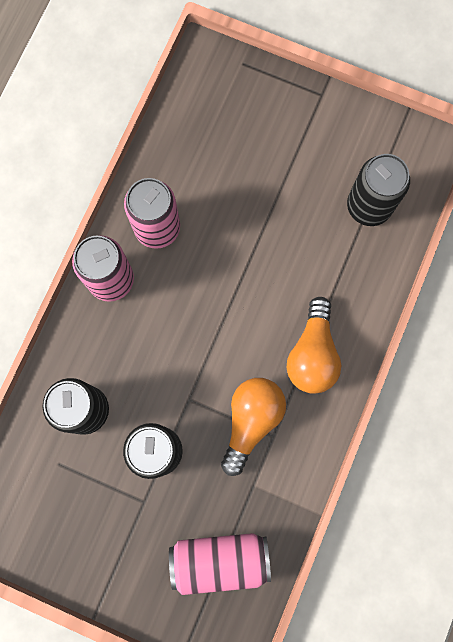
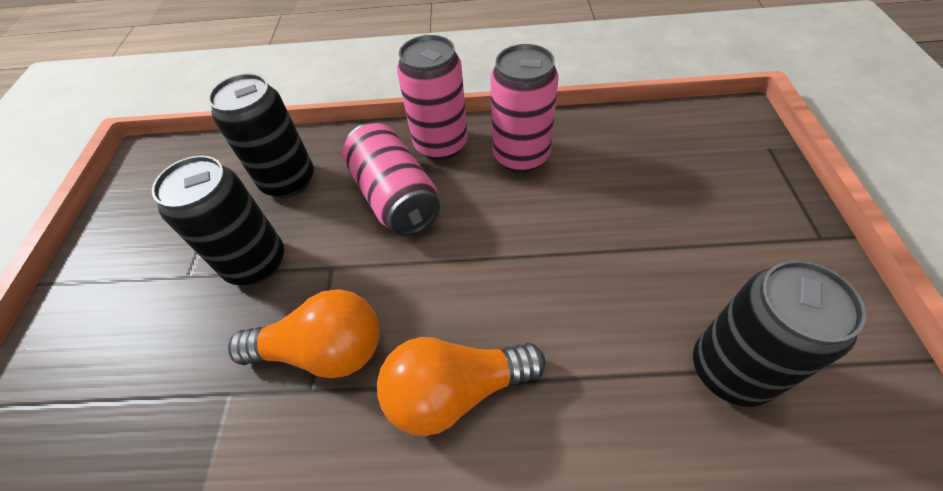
camera: 70 degrees right, 25 degrees down
pink can [169,533,271,595] -> pink can moved to [342,123,440,236]

